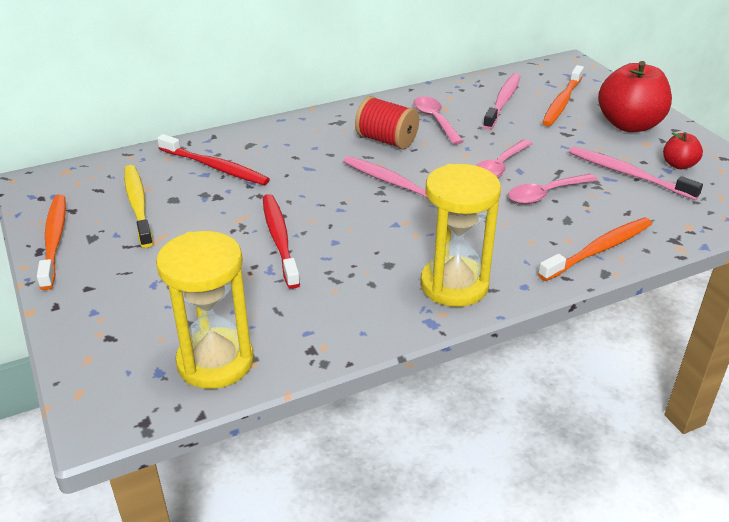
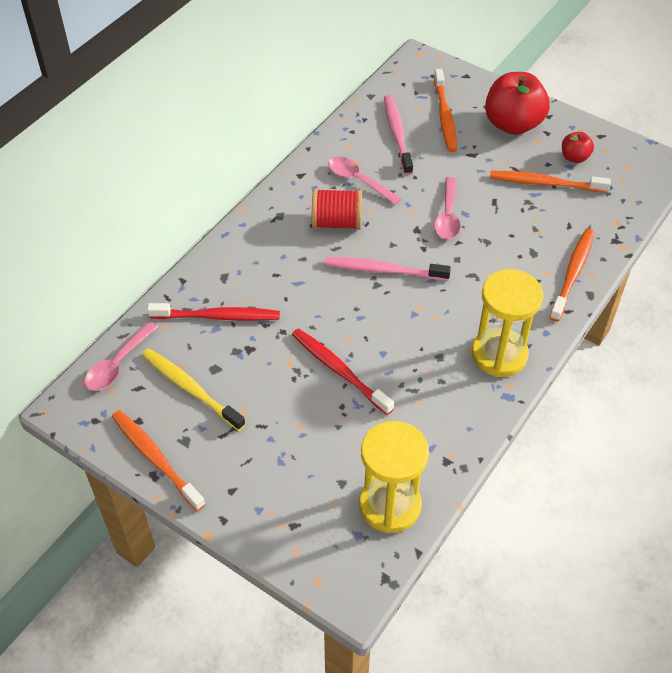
camera: 30 degrees left, 15 degrees up
pink spoon [508,174,598,204] -> pink spoon moved to [84,321,158,391]
pink toothbrush [569,147,703,200] -> orange toothbrush [490,171,611,193]

